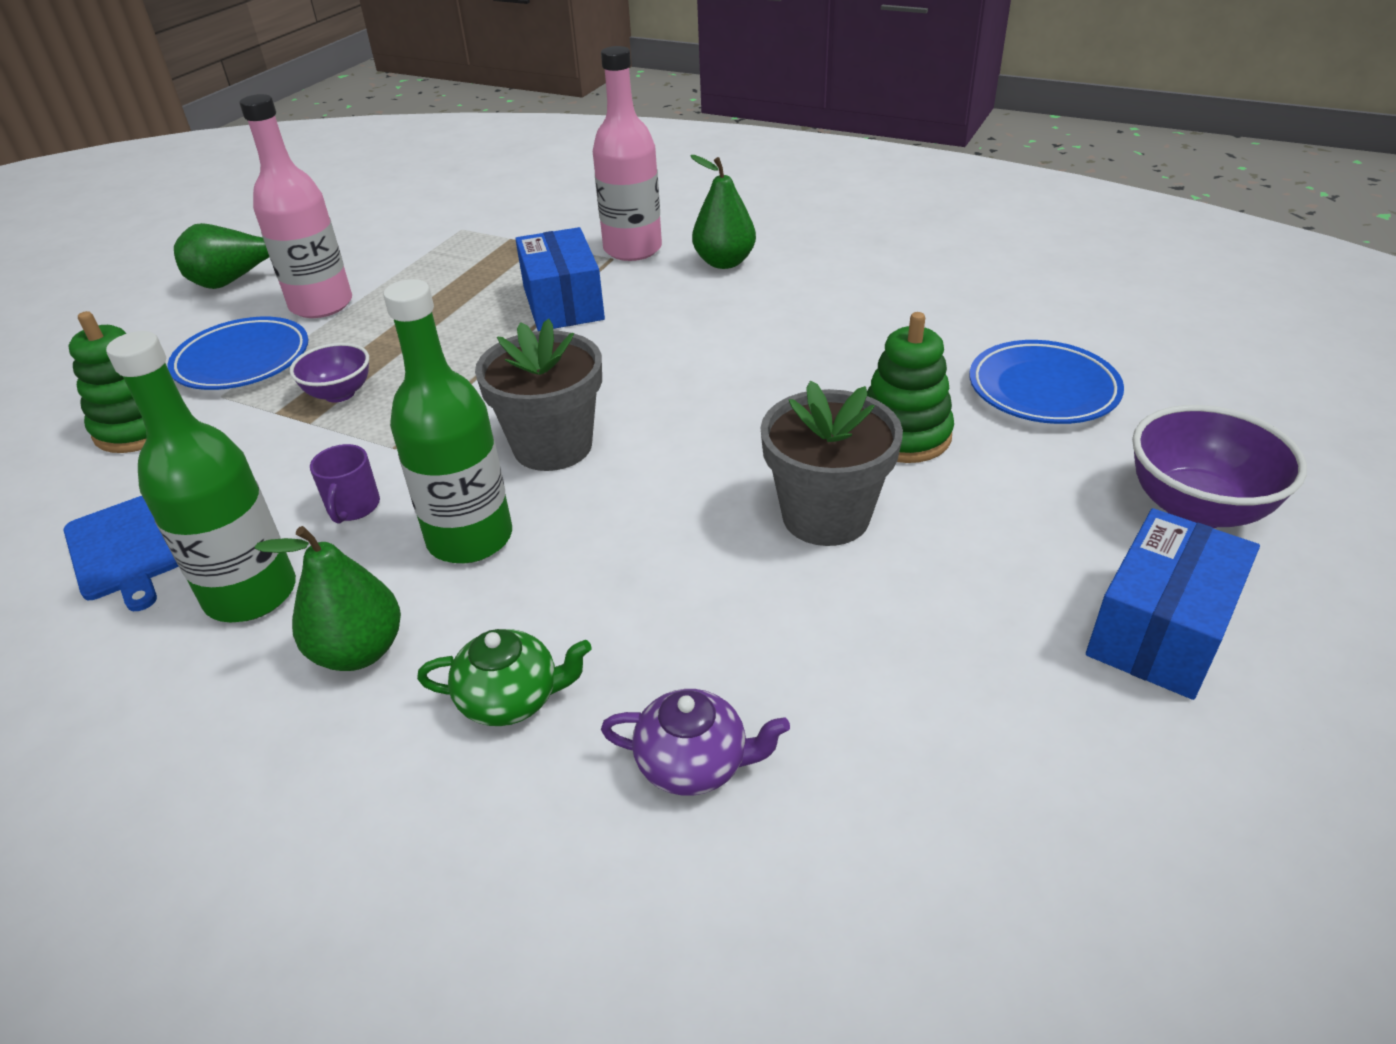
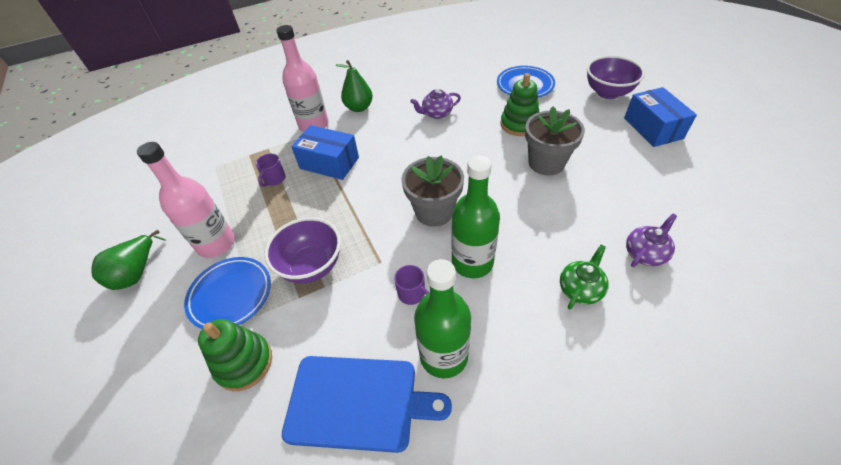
camera: 50 degrees left, 10 degrees up
blue cutting board [64,496,178,611] -> blue cutting board [282,356,452,453], size x1.56
green pear [254,526,401,671] -> none
purple bowl [290,343,369,403] -> purple bowl [264,217,341,283], size x1.65
none -> purple mug [256,154,286,187]
none -> purple teapot [410,88,461,119]

